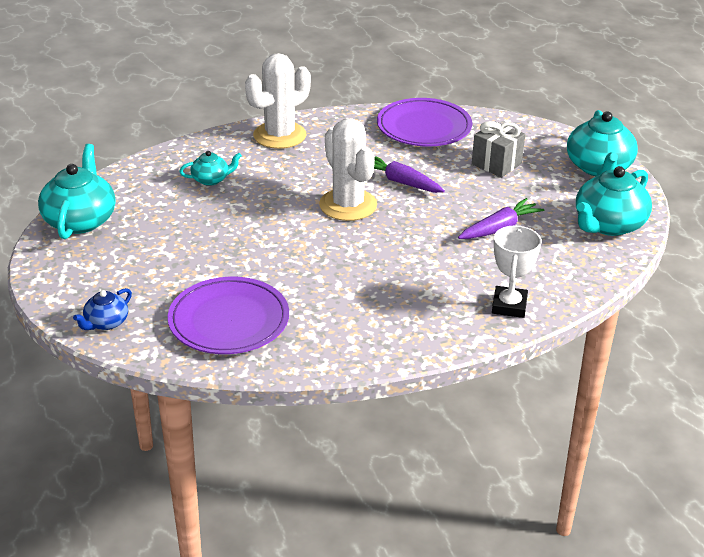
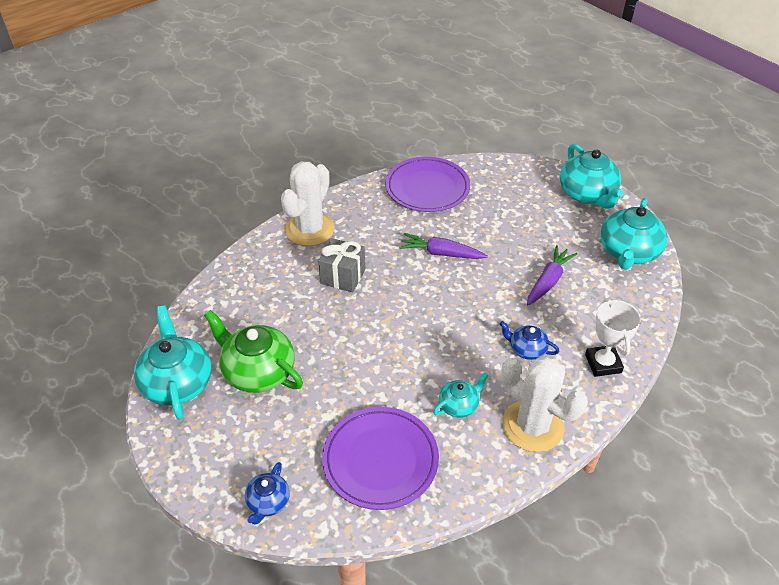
camera: 20 degrees left, 10 degrees up
turquoise teapot [179,151,242,186] -> turquoise teapot moved to [433,373,489,418]
white cactus [319,118,377,221] -> white cactus moved to [501,356,588,452]
grey gift [472,121,525,177] -> grey gift moved to [318,238,365,292]
none -> green teapot [204,310,303,393]
none -> blue teapot [500,321,559,360]

